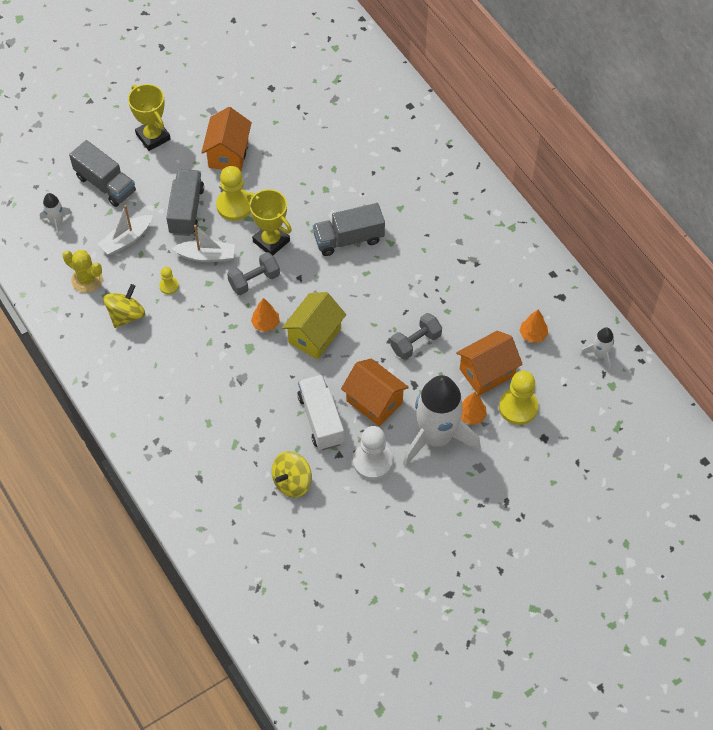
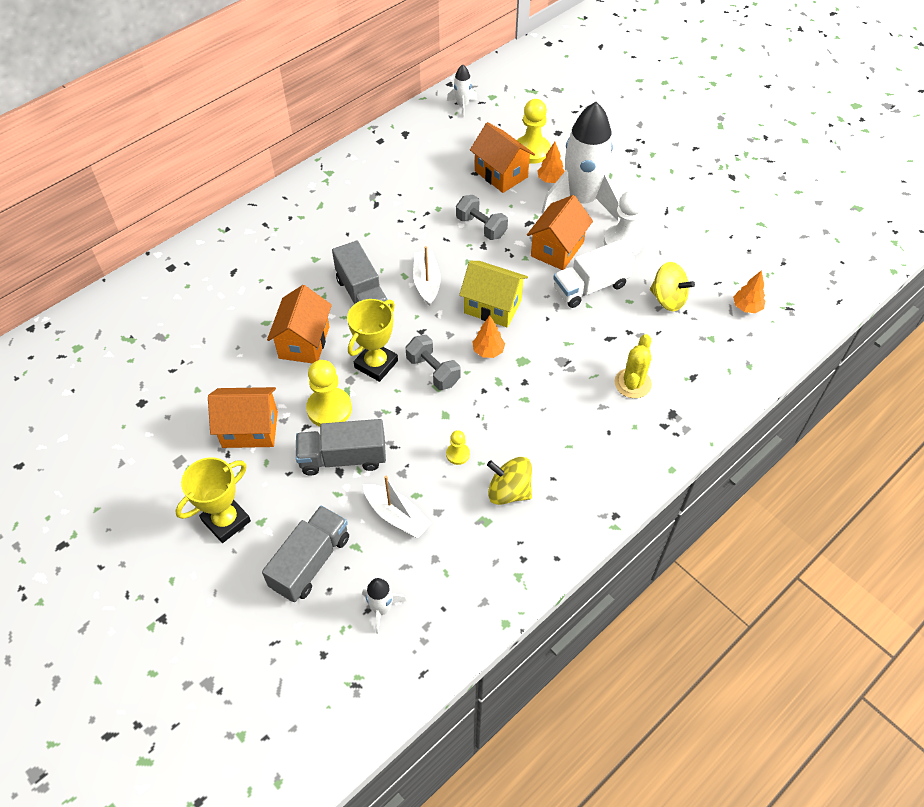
camera: 100 degrees left, 5 degrees down
yellow cactus [62,250,103,293] -> yellow cactus moved to [614,334,652,398]
white boat [172,225,235,262] -> white boat moved to [413,246,441,306]
orange tree [519,309,548,343] -> orange tree moved to [733,270,765,313]
none -> orange house [267,285,332,363]

